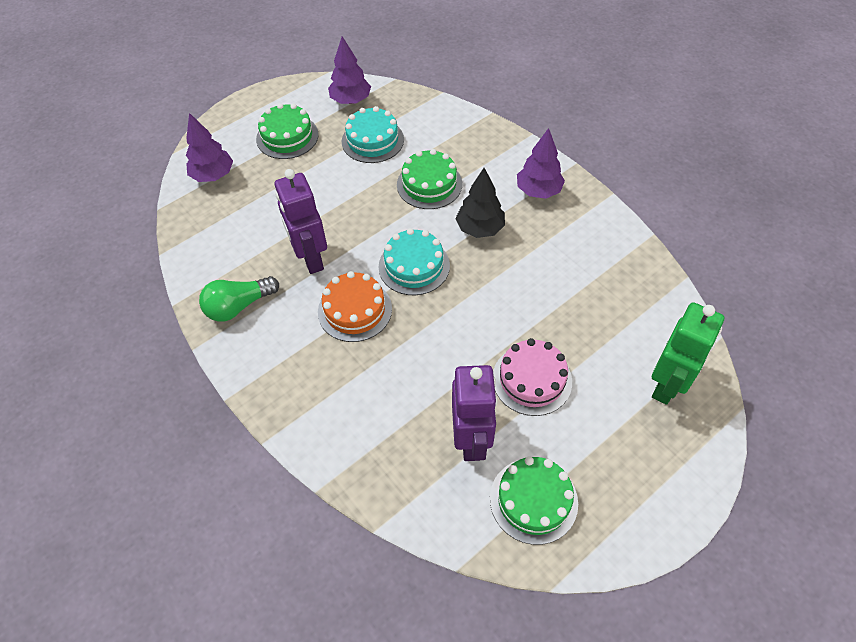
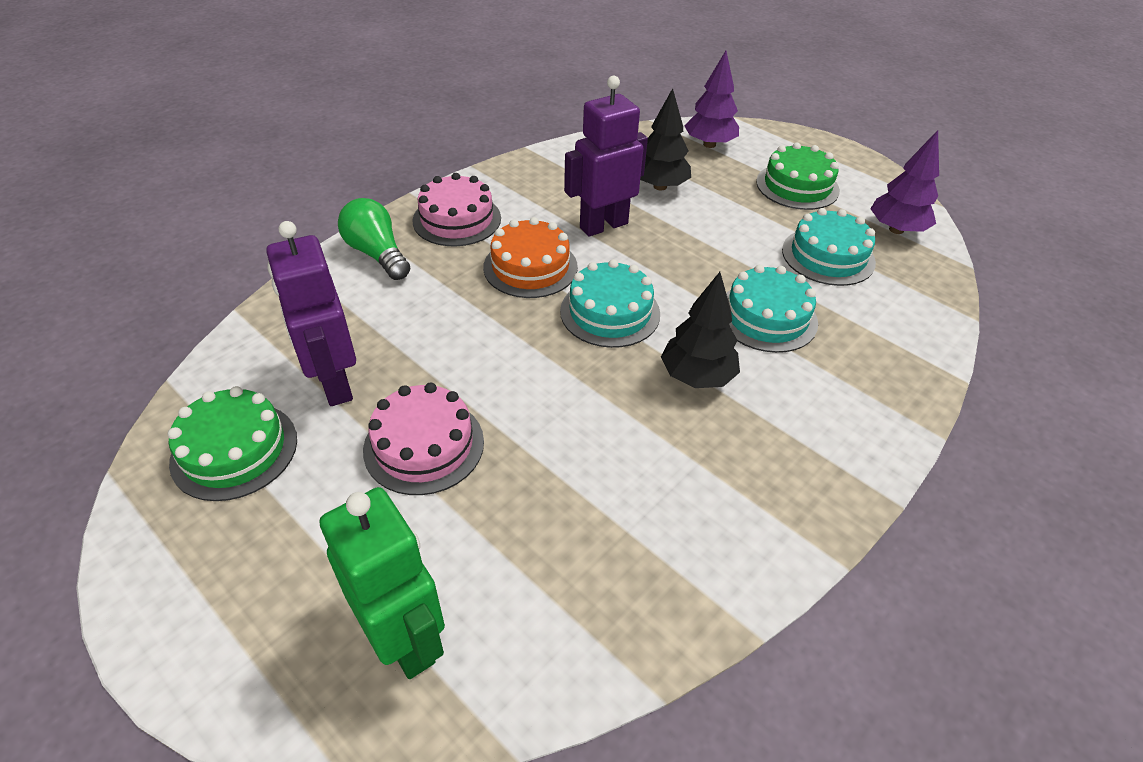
camera: 80 degrees right, 10 degrees down
green light bulb [199,276,279,322] -> green light bulb moved to [338,198,410,280]
green cake [397,149,462,209] -> turquoise cake [726,265,818,353]
purple robot [452,365,498,461] -> purple robot turned 75 degrees clockwise [266,221,356,406]
purple tree [517,128,565,199] -> none
green robot [652,302,724,405] -> green robot turned 150 degrees counterclockwise [319,487,445,679]
none -> pink cake [412,173,501,246]
none -> black tree [640,88,691,191]

